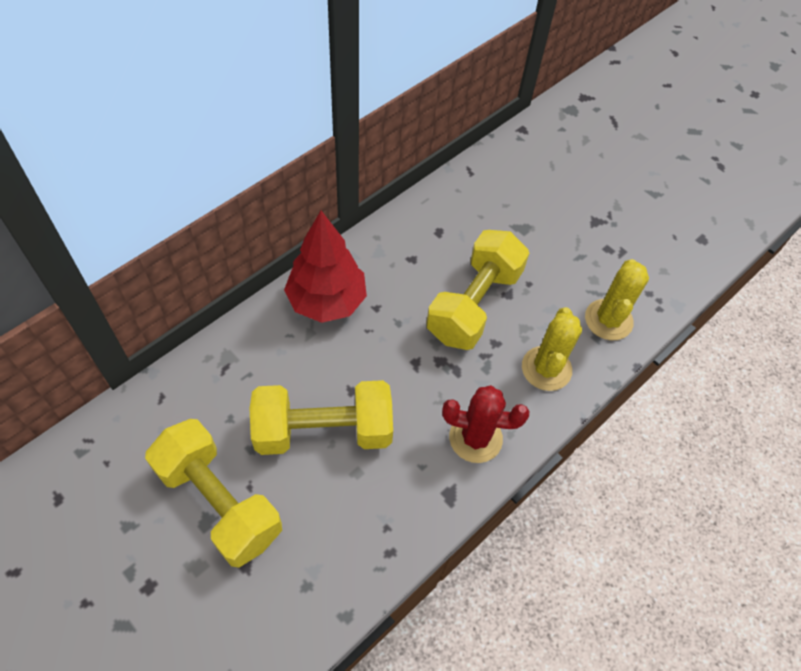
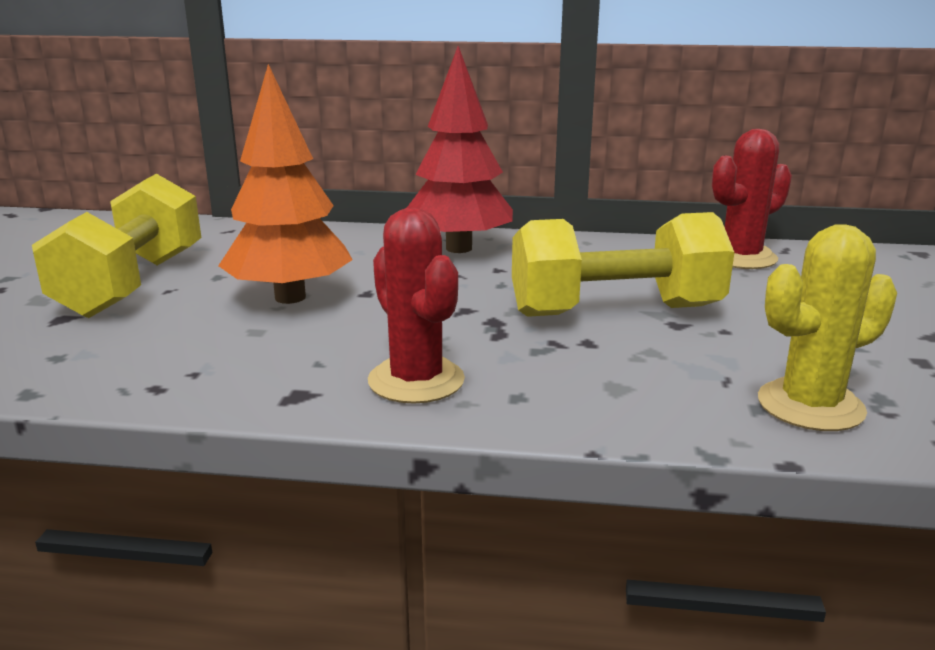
camera: 55 degrees right, 35 degrees down
yellow dumbbell [250,380,393,455] -> orange tree [218,64,353,304]
yellow cactus [522,307,582,391] -> none
none -> red cactus [712,129,792,269]

